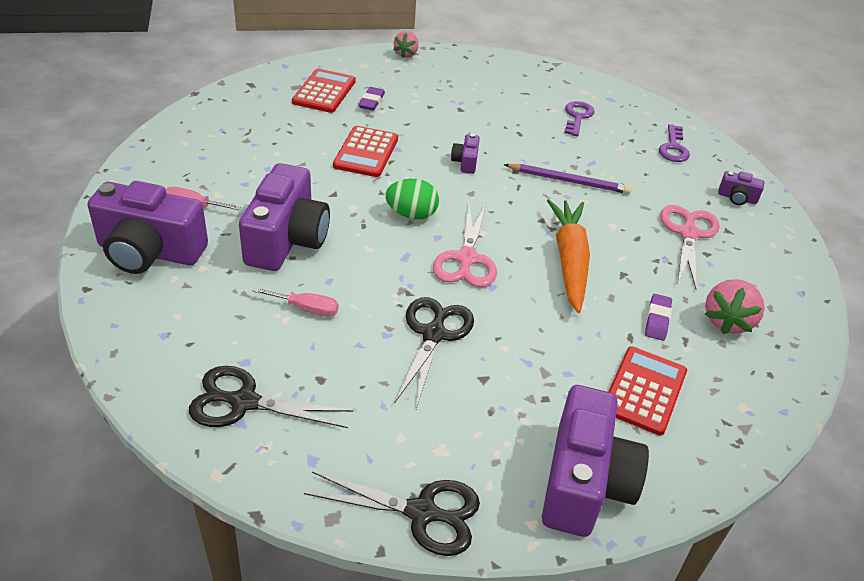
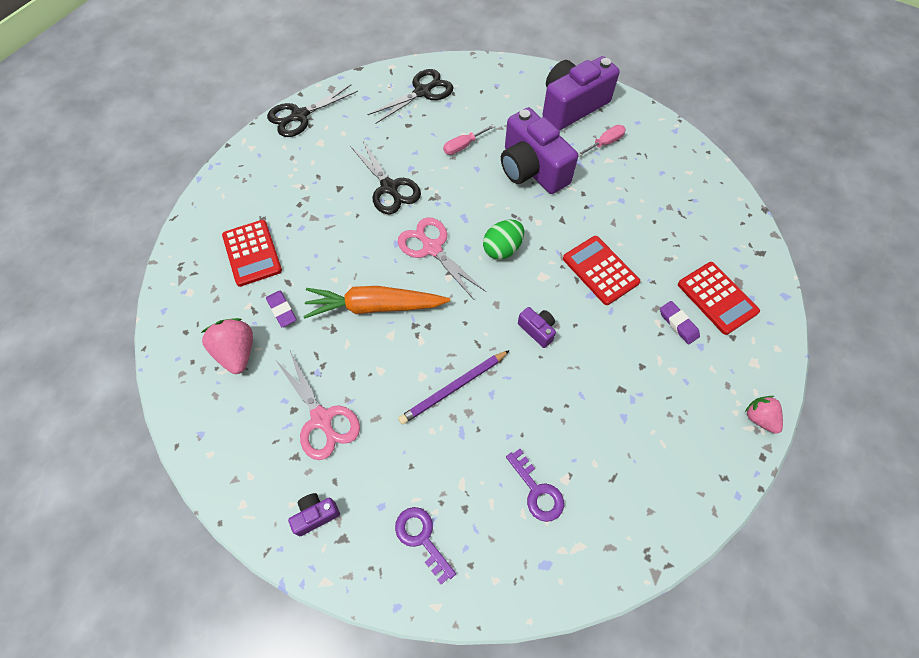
camera: 135 degrees right, 20 degrees up
purple camera [542,385,649,537] -> none
orange carrot [547,199,590,313] -> orange carrot turned 135 degrees clockwise [303,286,450,319]

